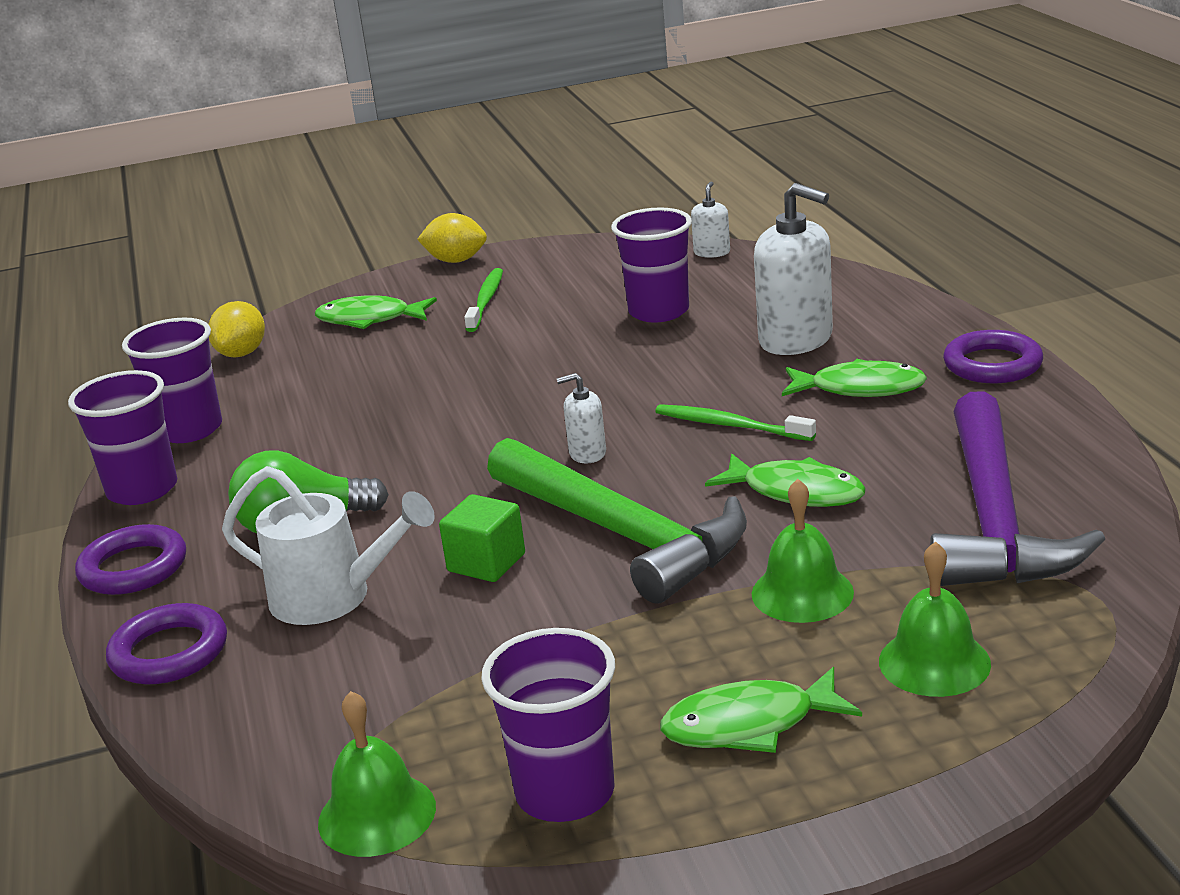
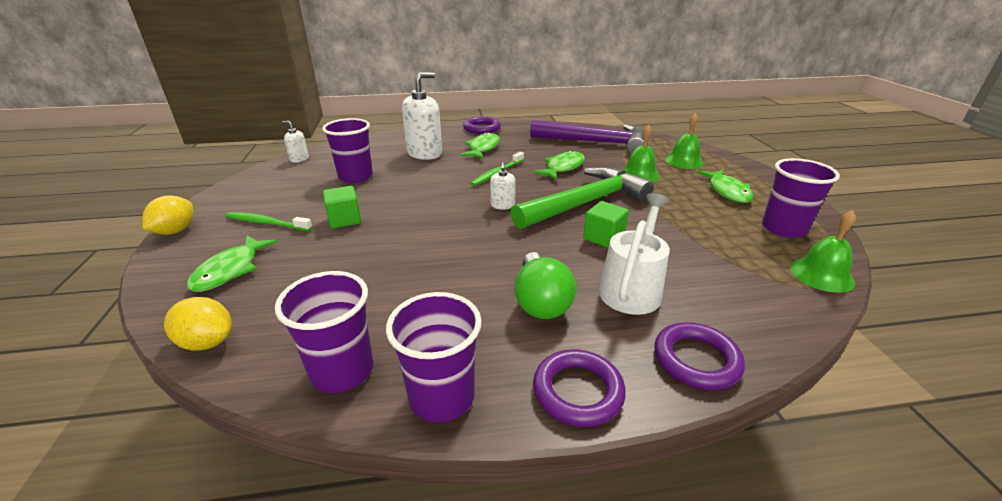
camera: 85 degrees left, 5 degrees up
none -> green cube [323,186,361,228]

